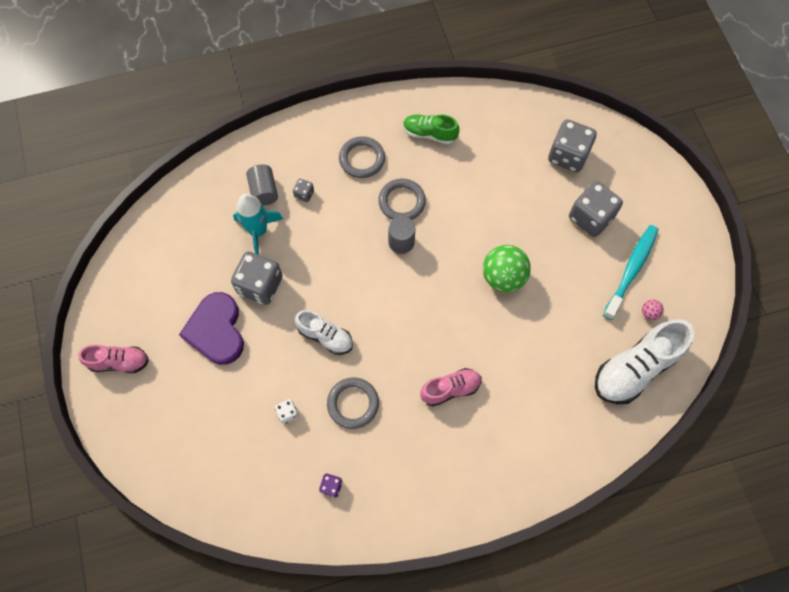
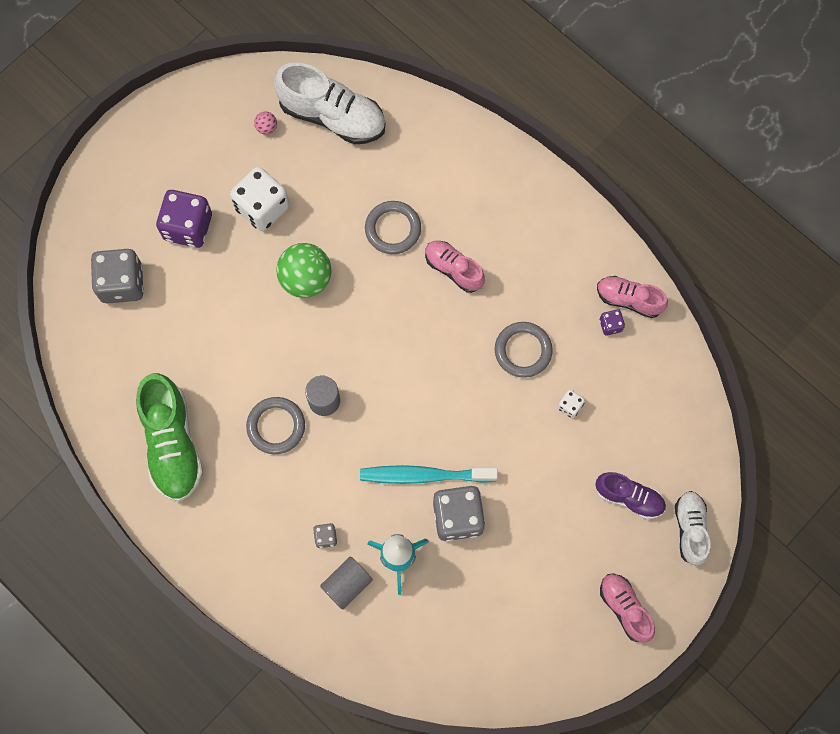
camera: 120 degrees left, 5 degrees up
purple heart [179,292,244,365] -> none
white shoe [295,310,353,355] -> white shoe moved to [675,491,711,566]
grey ring [339,136,385,178] -> grey ring moved to [365,201,421,254]
green shoe [403,115,459,144] -> green shoe [136,373,203,502], size x1.70
grey dice [569,181,623,237] -> purple dice [156,190,212,248]
turquoise toothbrush [603,225,659,320] -> turquoise toothbrush moved to [360,465,498,484]
none -> white dice [230,167,289,231]
none -> purple shoe [595,472,666,519]
none -> pink shoe [597,276,668,318]

